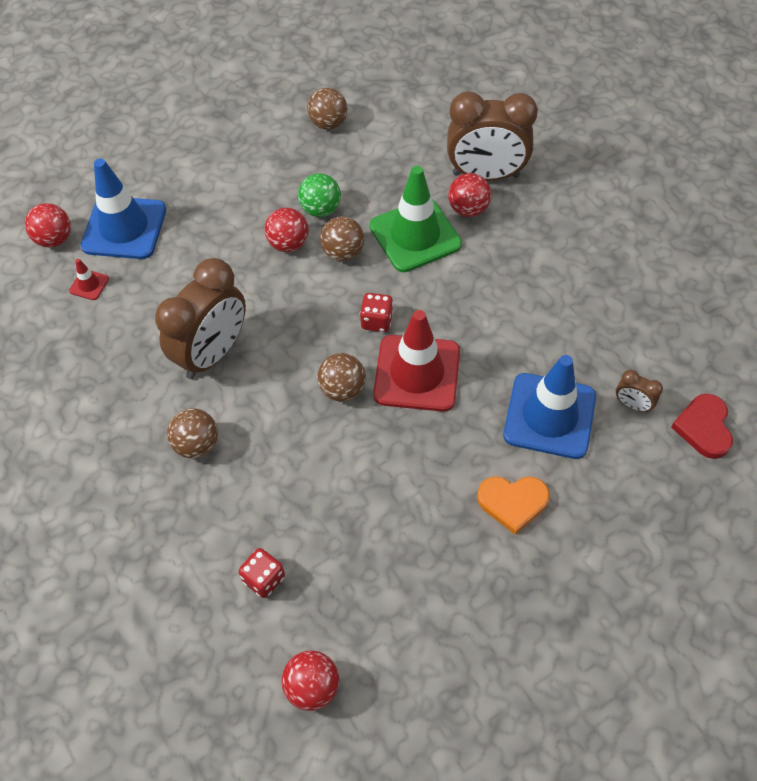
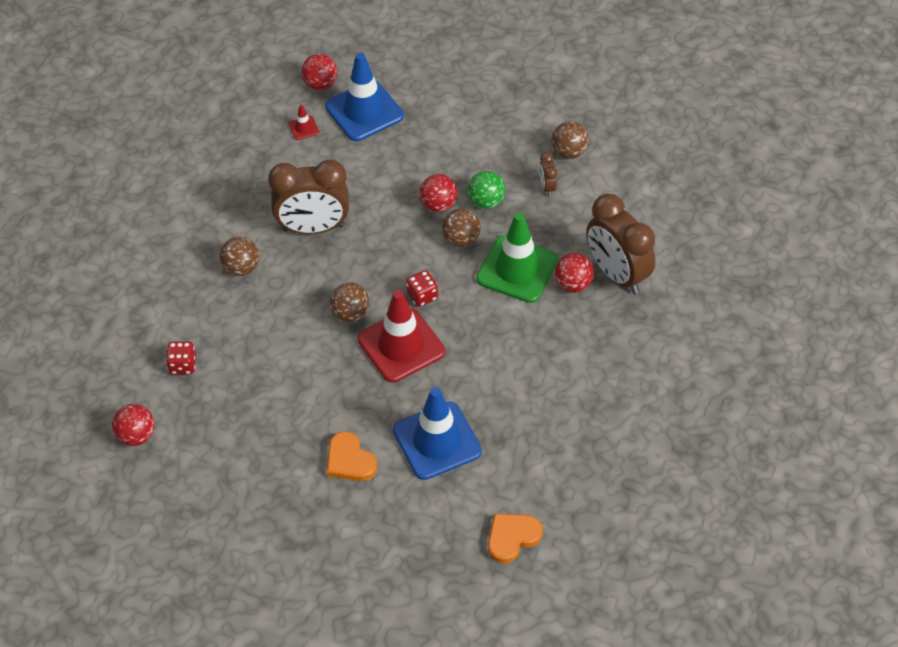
camera: 50 degrees right, 5 degrees down
brown clock [616,370,663,413] -> brown clock moved to [539,152,557,196]
red heart [671,394,733,459] -> orange heart [488,513,543,563]

